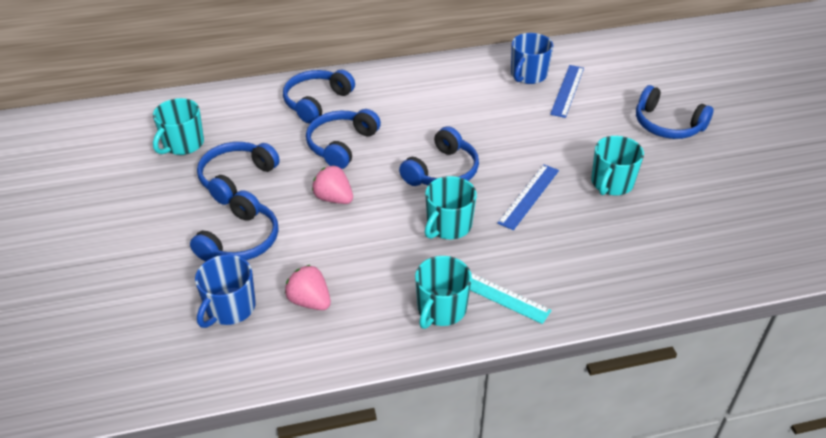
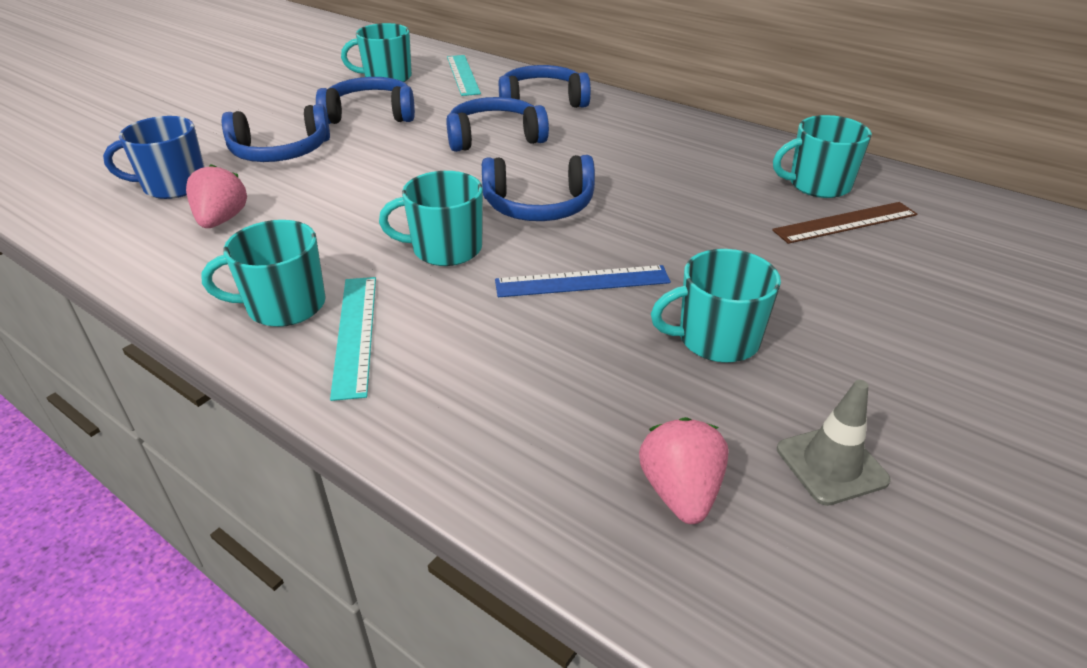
camera: 50 degrees right, 5 degrees down
pink strawberry [312,165,353,204] -> pink strawberry moved to [639,417,729,524]
blue mug [511,33,553,84] -> turquoise mug [773,115,872,198]
blue ruler [550,65,584,118] -> brown ruler [772,202,917,244]
blue headphones [636,85,714,139] -> none
none -> turquoise ruler [447,55,481,96]
none -> grey traffic cone [777,380,891,506]

